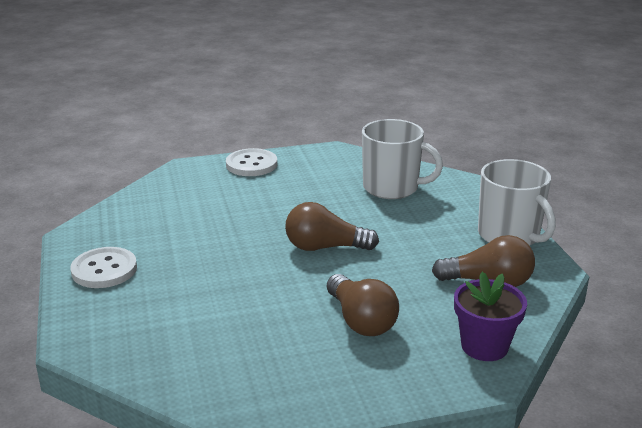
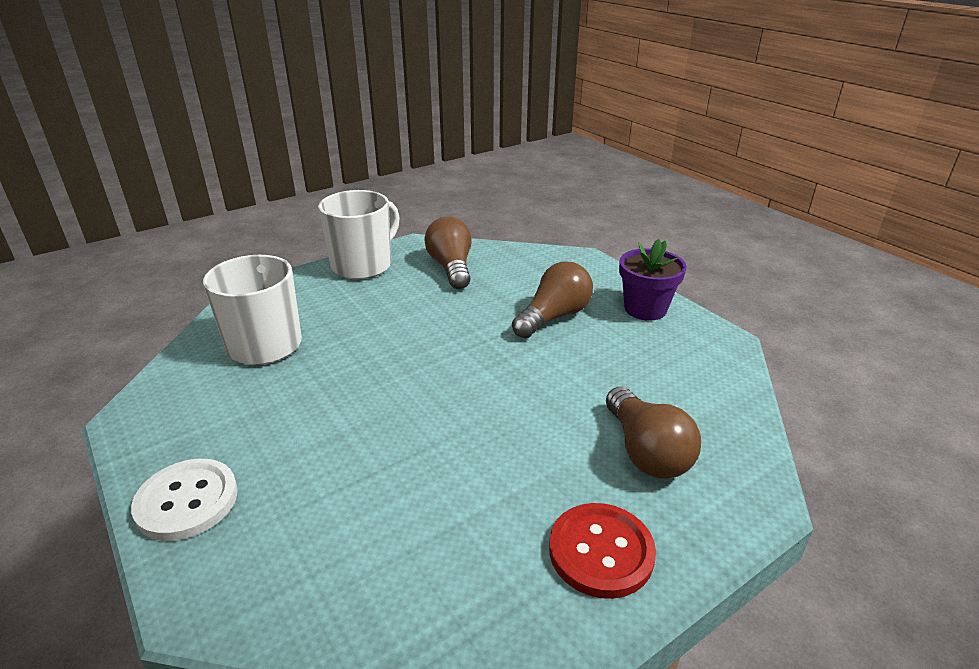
camera: 110 degrees left, 5 degrees up
white button [70,247,137,288] -> red button [549,503,656,599]
brown light bulb [285,202,379,251] -> brown light bulb moved to [606,387,701,479]
purple flower pot [454,272,527,361] -> purple flower pot moved to [619,239,687,321]

